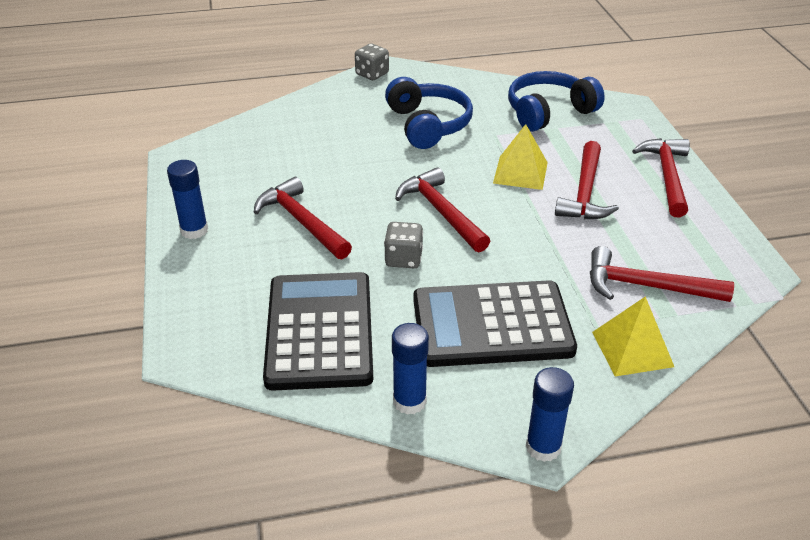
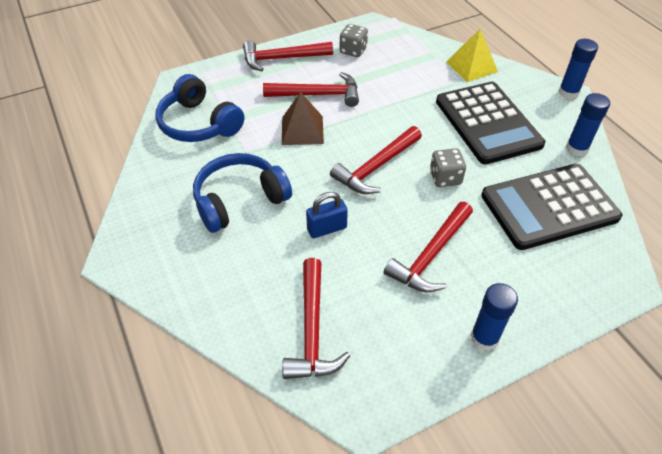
camera: 105 degrees left, 10 degrees up
grey dice [355,44,389,80] -> grey dice moved to [340,24,368,57]
yellow pyramid [493,124,548,190] -> brown pyramid [282,92,324,145]
red hammer [590,246,734,302] -> red hammer moved to [282,258,350,379]
none -> blue padlock [306,192,348,238]

